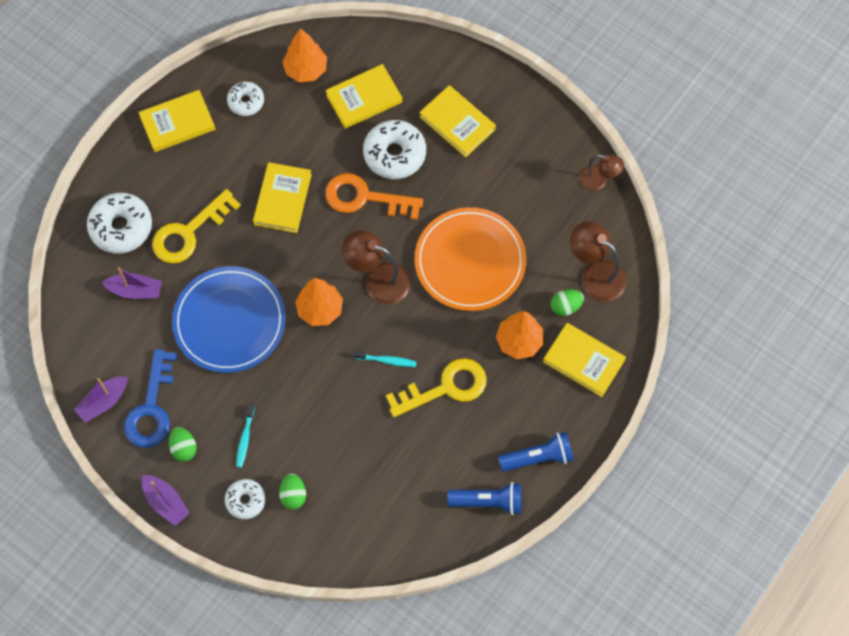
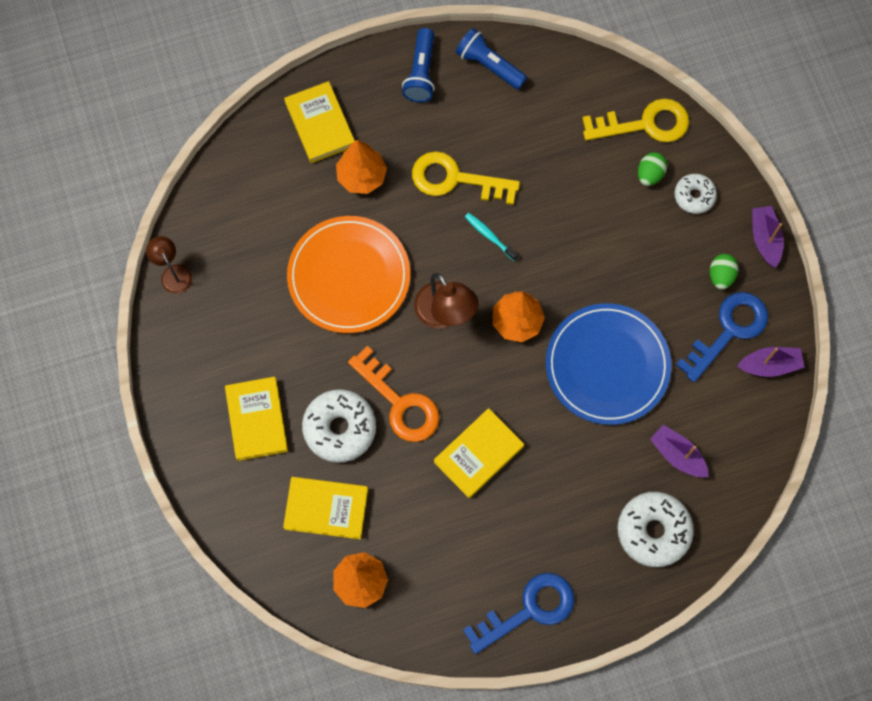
camera: 145 degrees left, 5 degrees up
yellow book [139,90,215,152] -> blue key [463,573,574,654]
yellow key [152,189,241,263] -> yellow key moved to [582,99,689,142]
white donut [227,82,264,116] -> none
turquoise toothbrush [236,404,255,468] -> none
blue flashlight [498,432,574,472] -> blue flashlight turned 105 degrees counterclockwise [402,28,435,102]
green egg [550,289,584,316] -> none
brown lamp [570,221,626,301] -> none

